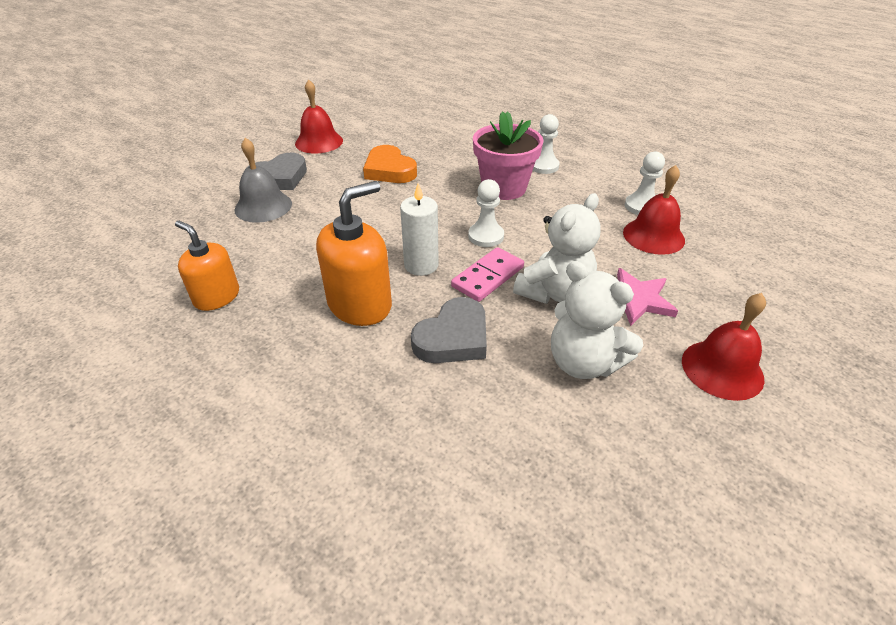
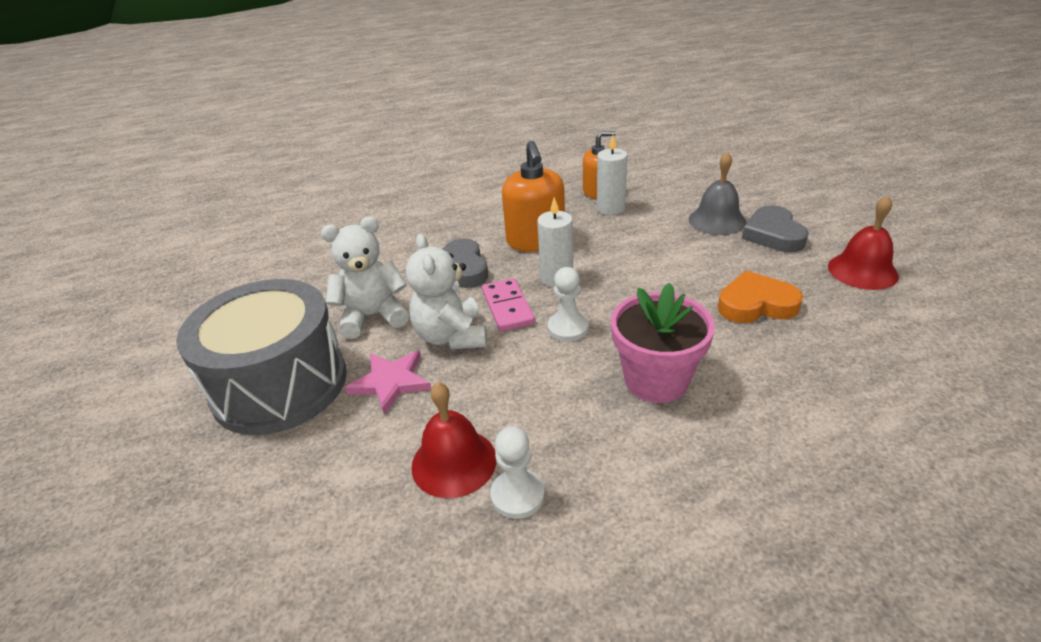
camera: 125 degrees right, 5 degrees down
white pawn [533,114,560,174] -> none
red bell [682,293,766,401] -> grey drum [176,279,347,435]
none -> white candle [597,135,628,215]

